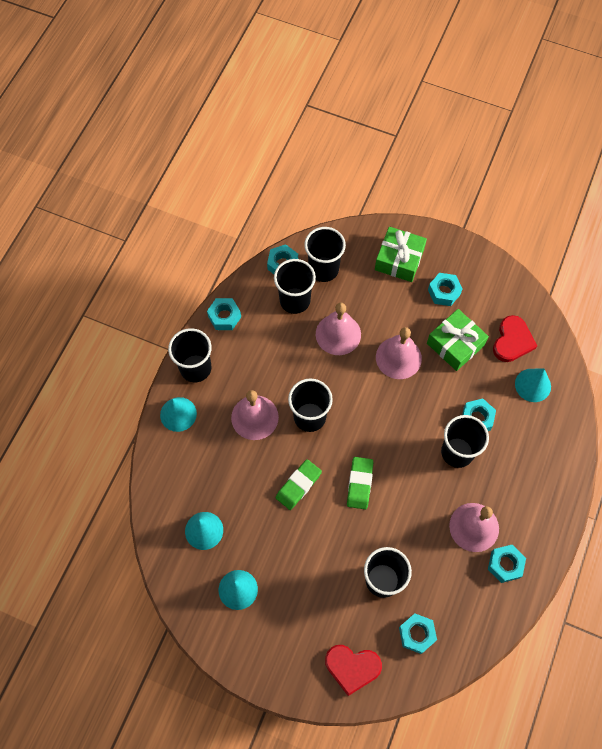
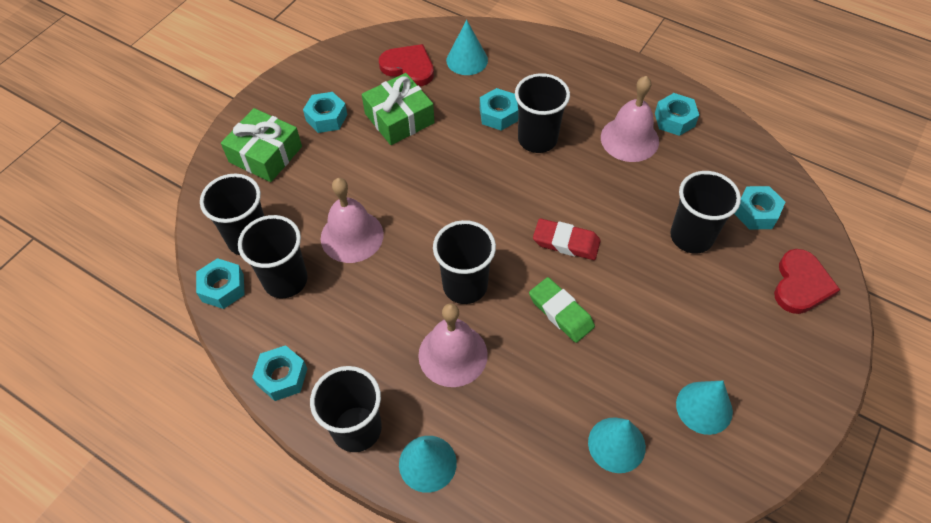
camera: 80 degrees left, 10 degrees down
green eraser [347,457,374,509] -> red eraser [533,218,601,260]
pink bell [376,327,422,379] -> none

